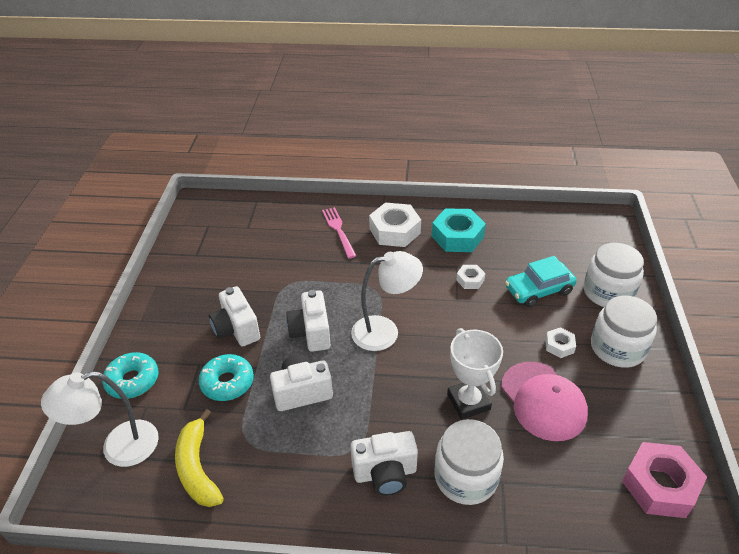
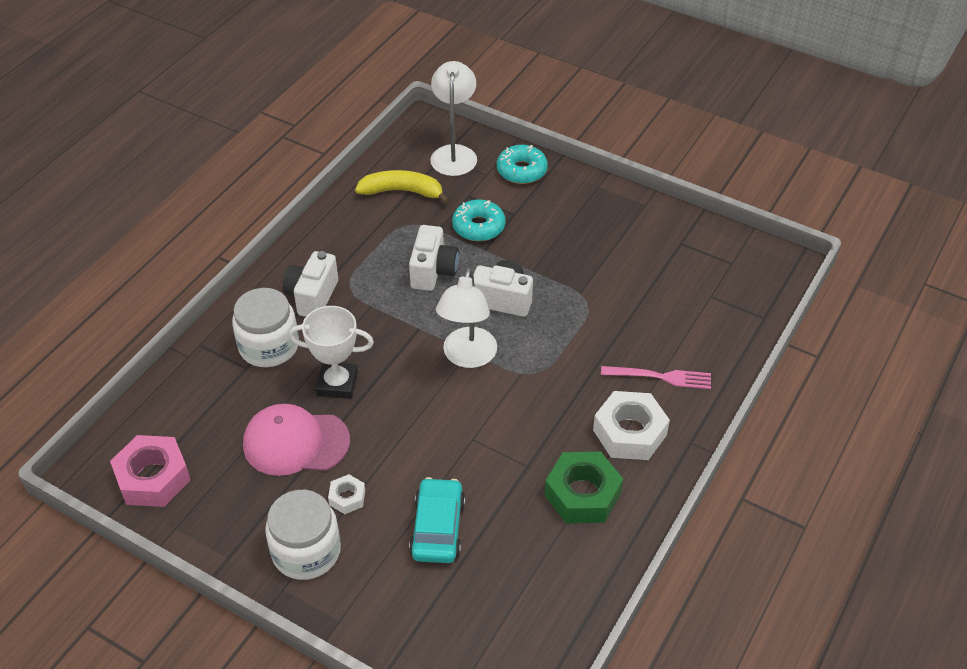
camera: 115 degrees right, 5 degrees up
white camera [209,286,260,347] -> none
turquoise nut [432,208,486,252] -> green nut [545,452,623,523]
white nut [456,265,486,289] -> none
white jar [584,243,644,307] -> none

